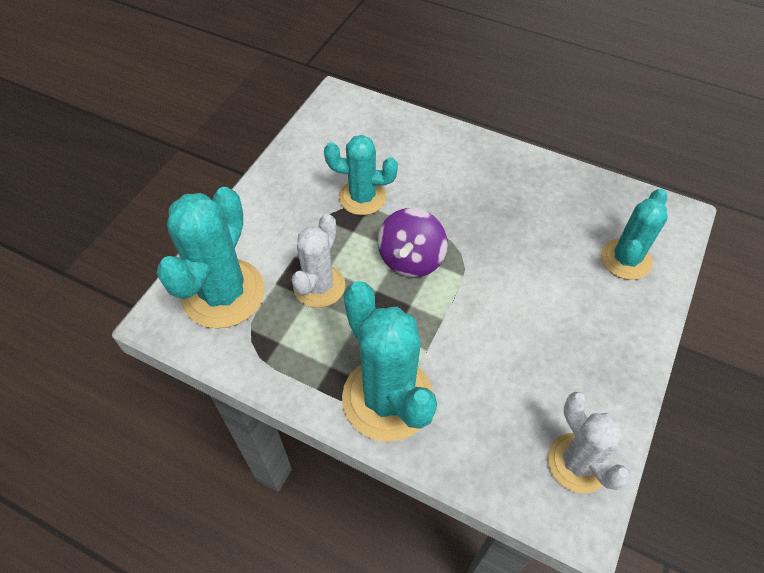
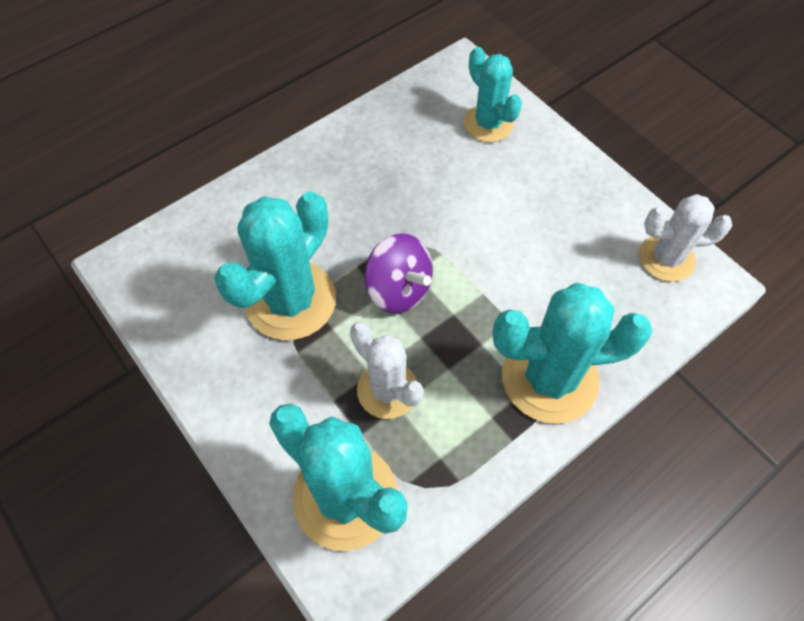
camera: 65 degrees left, 5 degrees up
turquoise cactus [324,135,398,215] -> turquoise cactus [214,191,336,340], size x1.58

